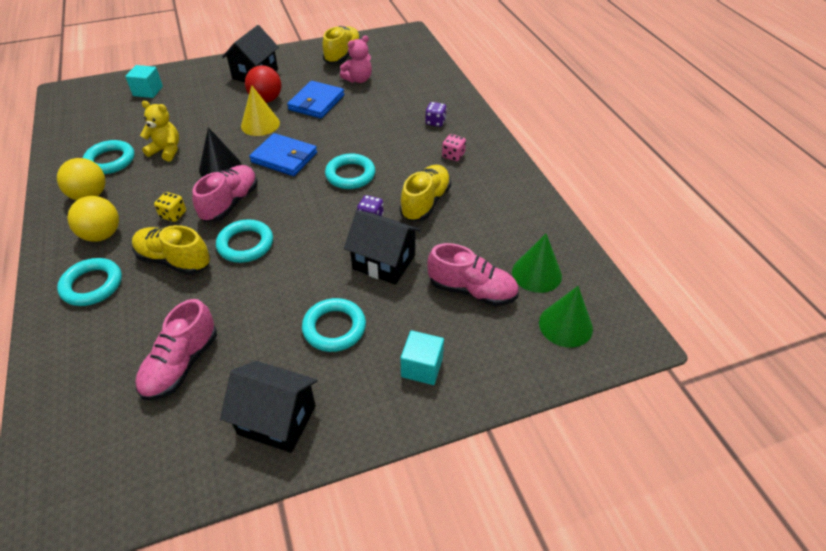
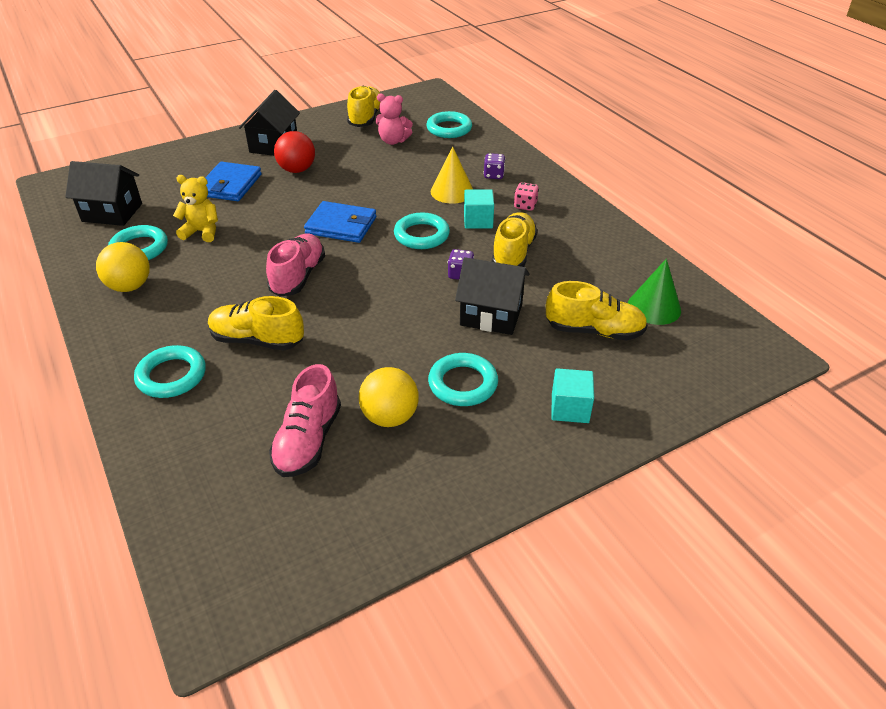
camera: 10 degrees left, 5 degrees down
yellow ball [67,196,119,242] -> yellow ball moved to [359,367,419,427]
turquoise cube [125,65,163,98] -> turquoise cube moved to [464,189,494,229]
yellow dice [154,192,186,222] -> none
black cone [199,127,241,177] -> none
turquoise ring [216,219,273,263] -> turquoise ring moved to [426,111,472,138]
black house [220,361,318,453] -> black house moved to [65,161,142,226]
yellow cone [241,85,280,136] -> yellow cone moved to [430,146,473,204]
blue wallet [287,81,344,119] -> blue wallet moved to [205,162,262,201]
pink teddy bear [340,35,372,83] -> pink teddy bear turned 60 degrees clockwise [376,93,413,145]
pink shoe [427,243,519,306] -> yellow shoe [546,281,648,340]
green cone [539,286,593,348] -> none

